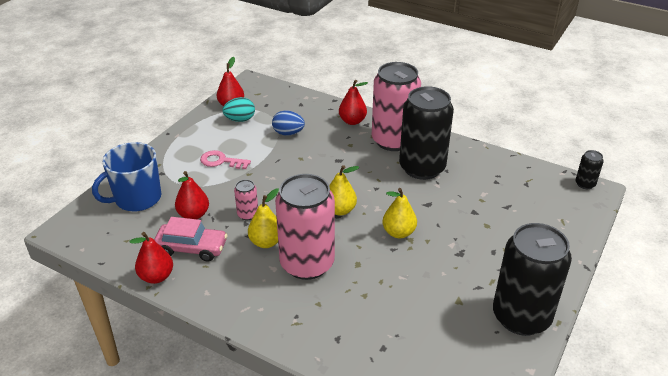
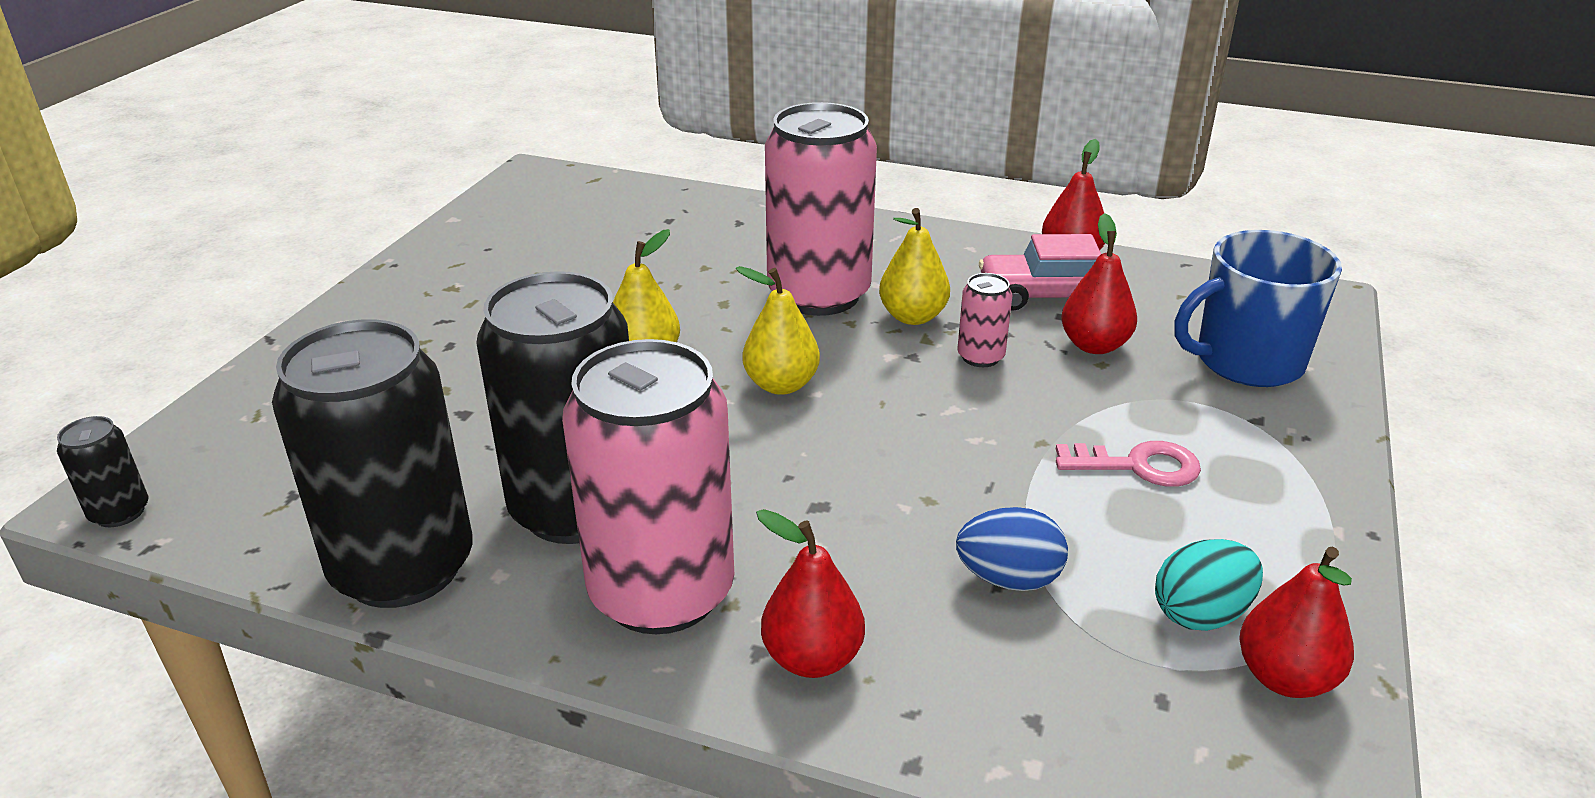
camera: 170 degrees right, 5 degrees down
blue mug [92,142,161,212] -> blue mug turned 150 degrees counterclockwise [1174,230,1342,387]
black can [493,223,572,336] -> black can moved to [272,319,473,608]

